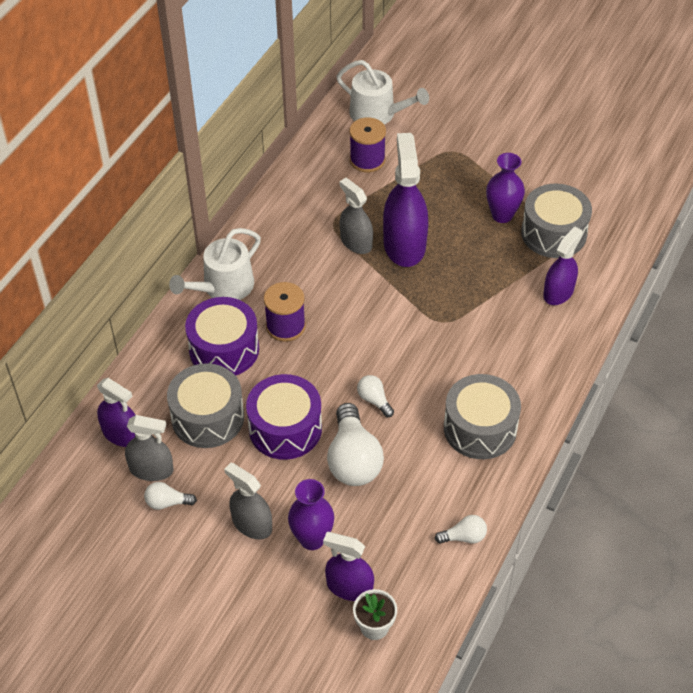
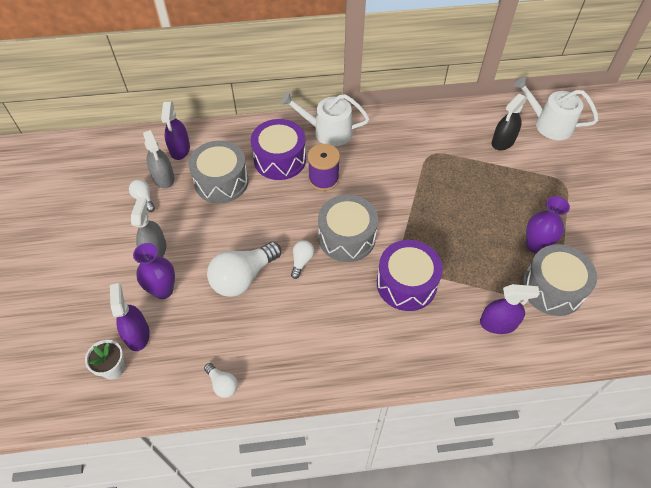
camera: 55 degrees right, 5 degrees up
purple drum [246,374,322,460] -> purple drum moved to [377,240,443,311]
white watering can [336,60,429,125] -> white watering can turned 120 degrees clockwise [513,77,599,140]
grey spray bottle [339,178,373,254] -> none
purple spool [350,117,386,172] -> black spray bottle [492,93,527,151]
purple spray bottle [383,133,428,267] -> none
grey drum [444,374,521,459] -> grey drum moved to [318,195,378,262]

